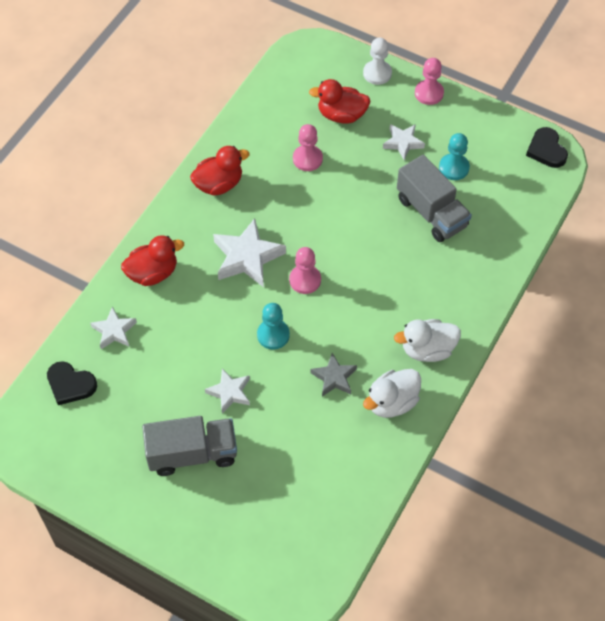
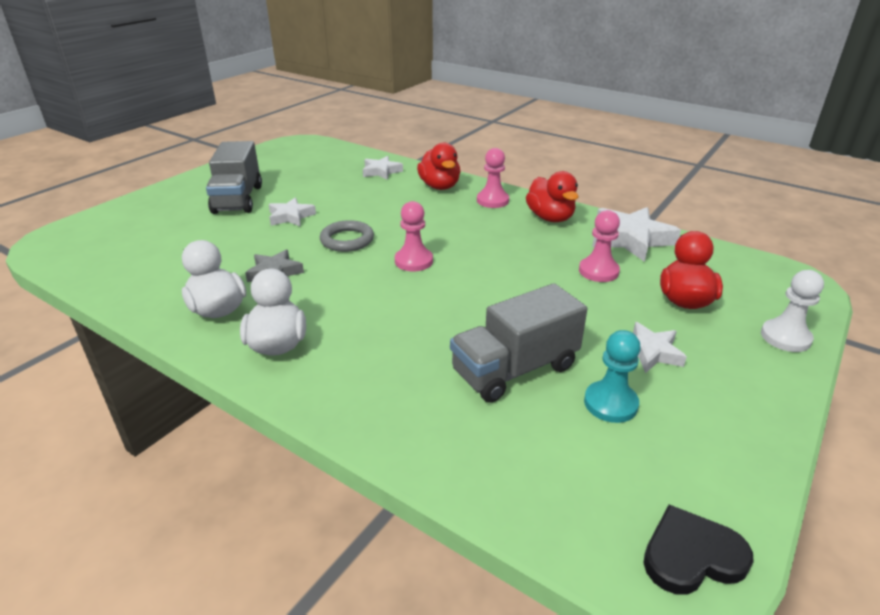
camera: 95 degrees right, 25 degrees down
black heart [47,361,97,405] -> none
white star [213,218,286,287] -> white star moved to [592,207,681,262]
turquoise pawn [257,303,290,350] -> grey ring [320,220,374,252]
pink pawn [415,58,444,105] -> pink pawn moved to [477,148,509,208]

